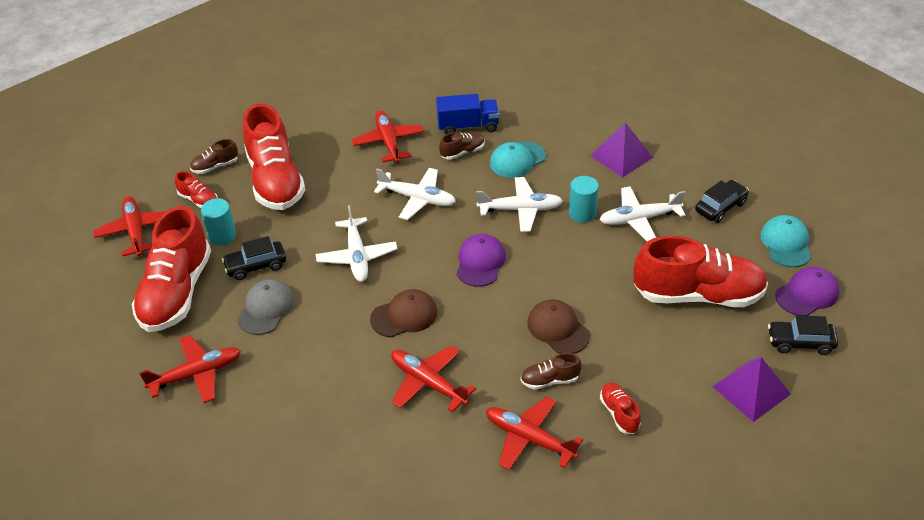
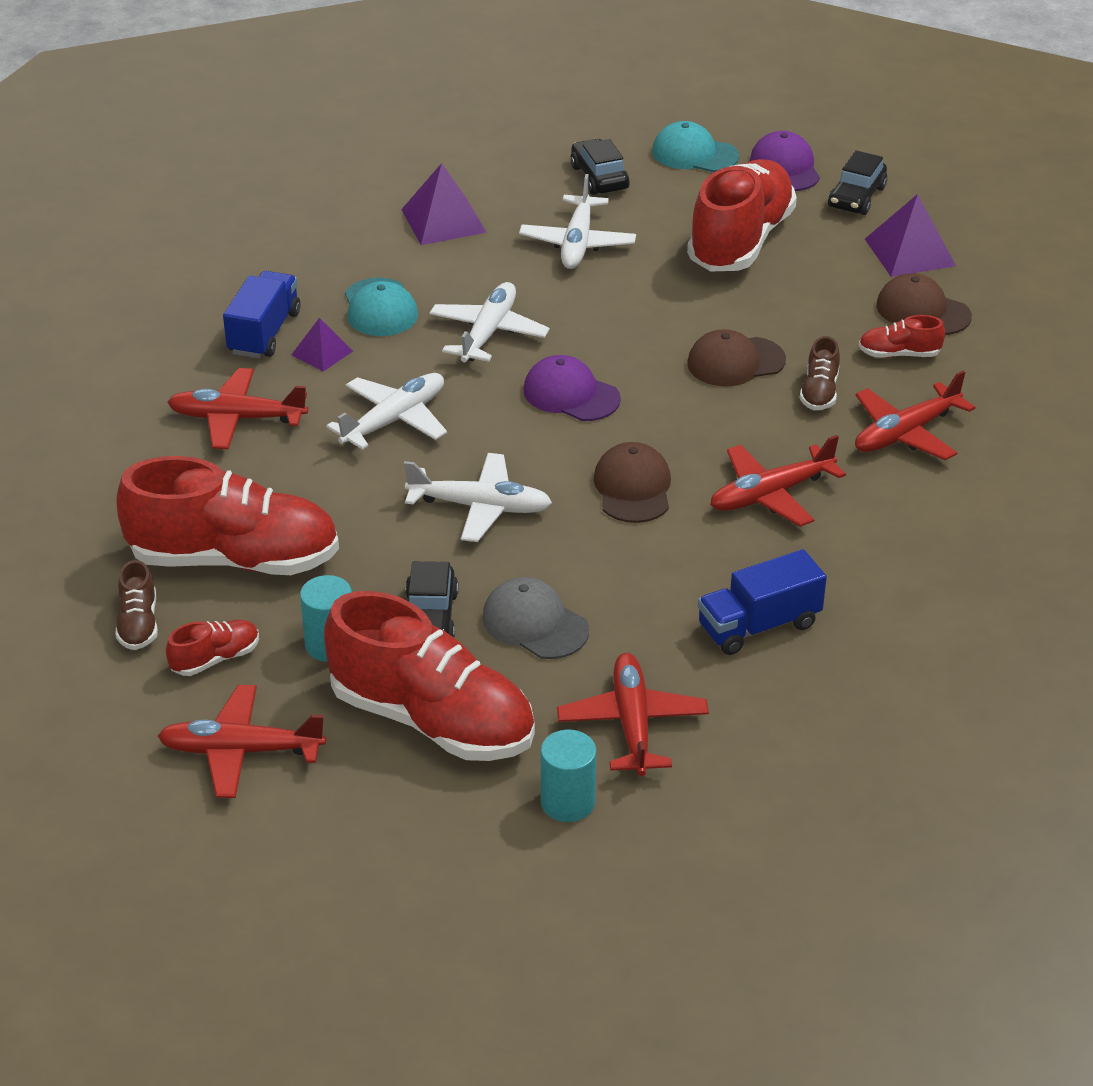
camera: 70 degrees left, 5 degrees down
brown shoe [439,132,485,160] -> purple pyramid [291,318,353,371]
turquoise cylinder [569,176,599,223] -> turquoise cylinder moved to [541,730,596,822]
none -> blue truck [698,549,827,655]
none -> brown cap [876,273,972,335]

